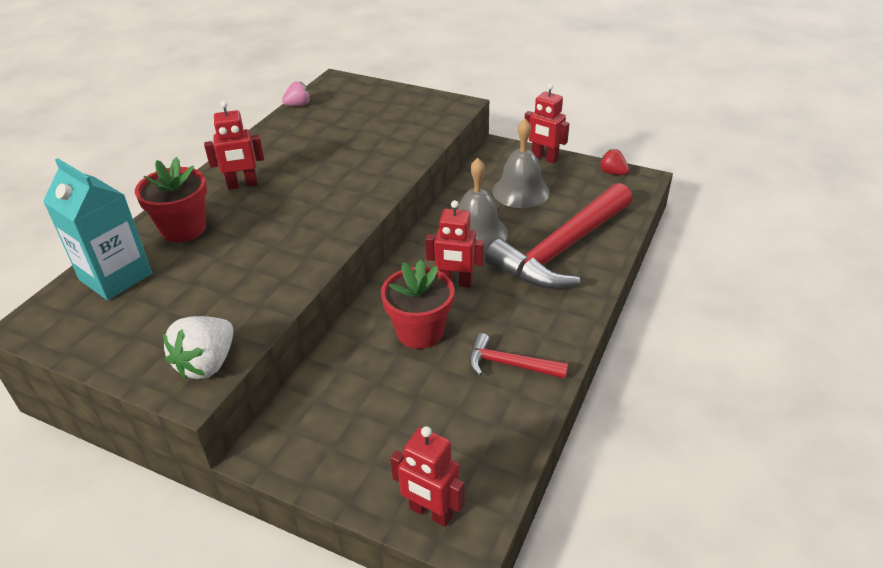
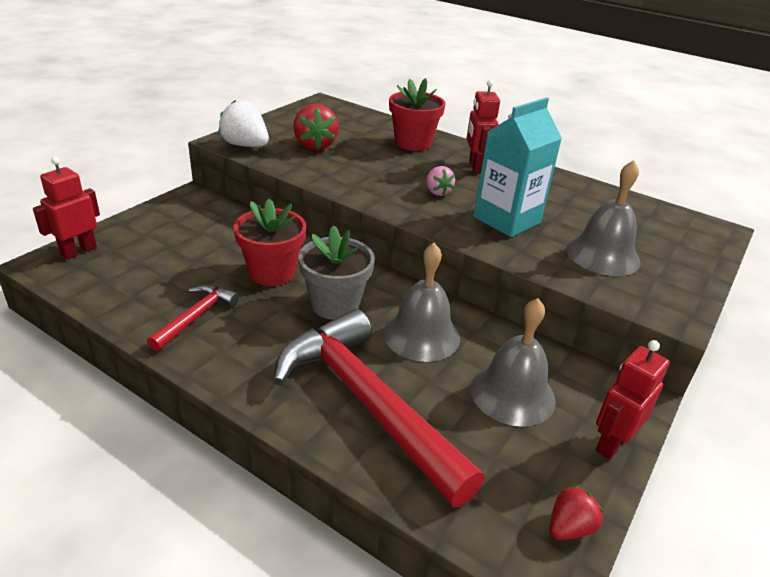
camera: 95 degrees right, 5 degrees down
turquoise carton [43,158,152,300] -> turquoise carton moved to [473,97,562,237]
pink strawberry [282,81,310,106] -> pink strawberry moved to [426,166,455,196]
red robot [425,200,484,288] -> grey flower pot [298,225,375,320]
none -> red strawberry [293,104,339,150]
none -> grey bell [566,160,640,276]

